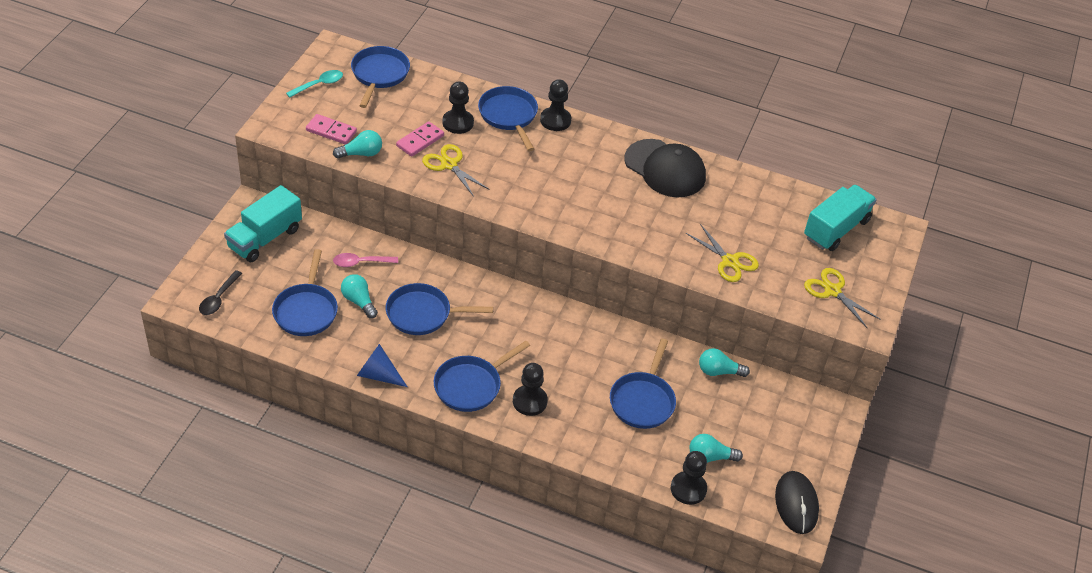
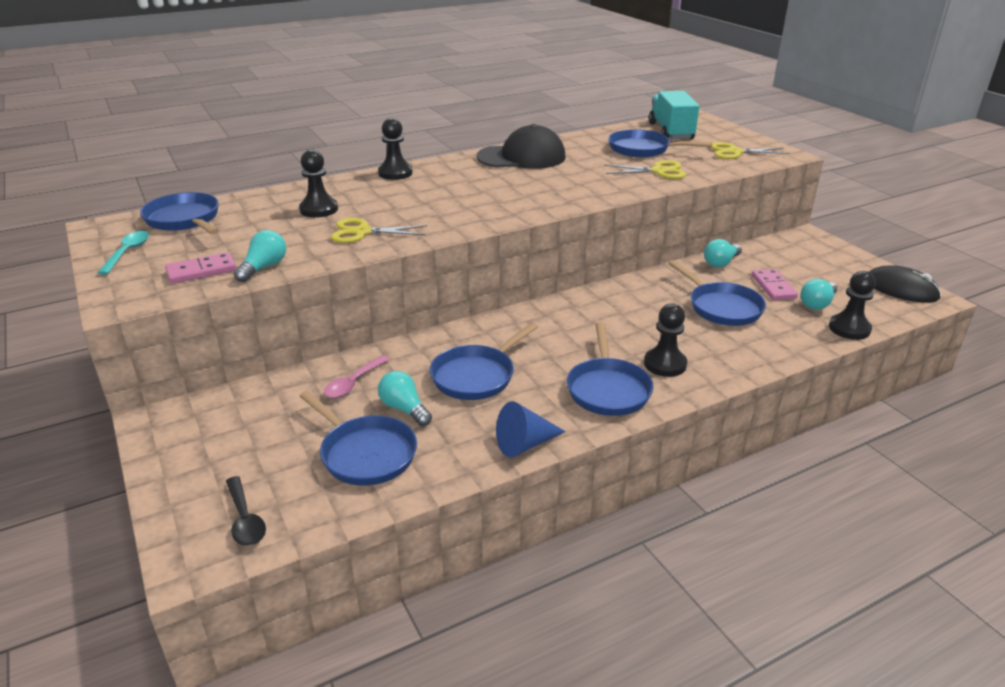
camera: 45 degrees left, 15 degrees down
turquoise truck [224,185,302,262] -> none
turquoise light bulb [341,274,378,318] -> turquoise light bulb turned 45 degrees clockwise [378,371,432,426]
pink domino [396,121,444,157] -> pink domino moved to [752,269,798,300]
blue pan [478,86,538,151] -> blue pan moved to [608,129,713,158]

